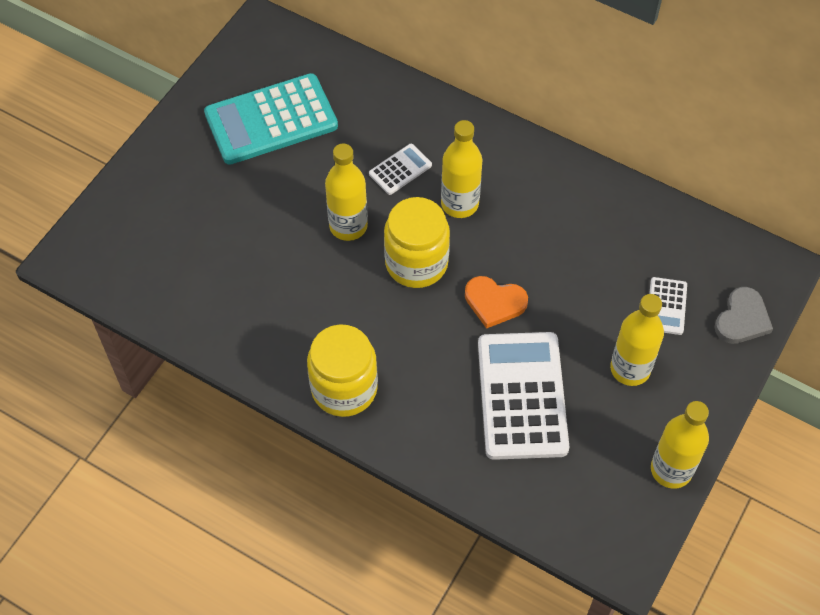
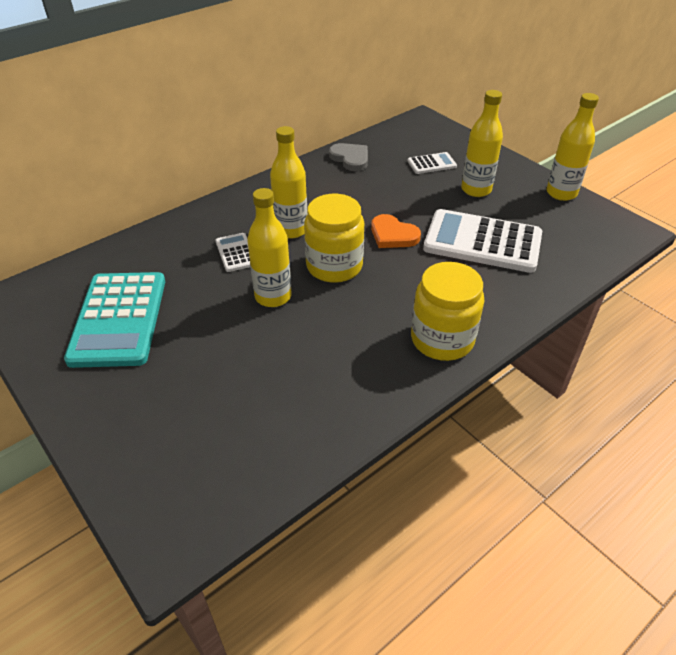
camera: 70 degrees left, 15 degrees down
orange heart [465,276,528,329] -> orange heart turned 90 degrees clockwise [371,214,421,248]
white calculator [649,277,687,335] -> white calculator turned 45 degrees counterclockwise [408,152,457,174]
grey heart [715,287,773,344] -> grey heart moved to [329,143,368,171]

